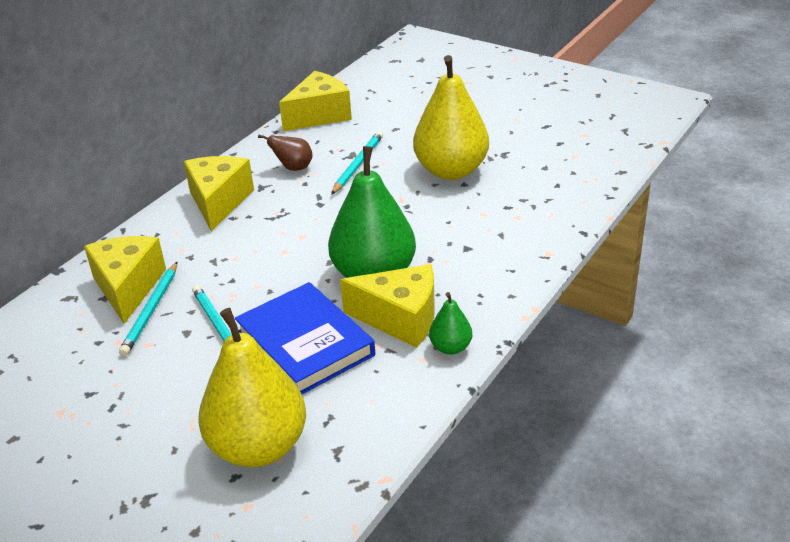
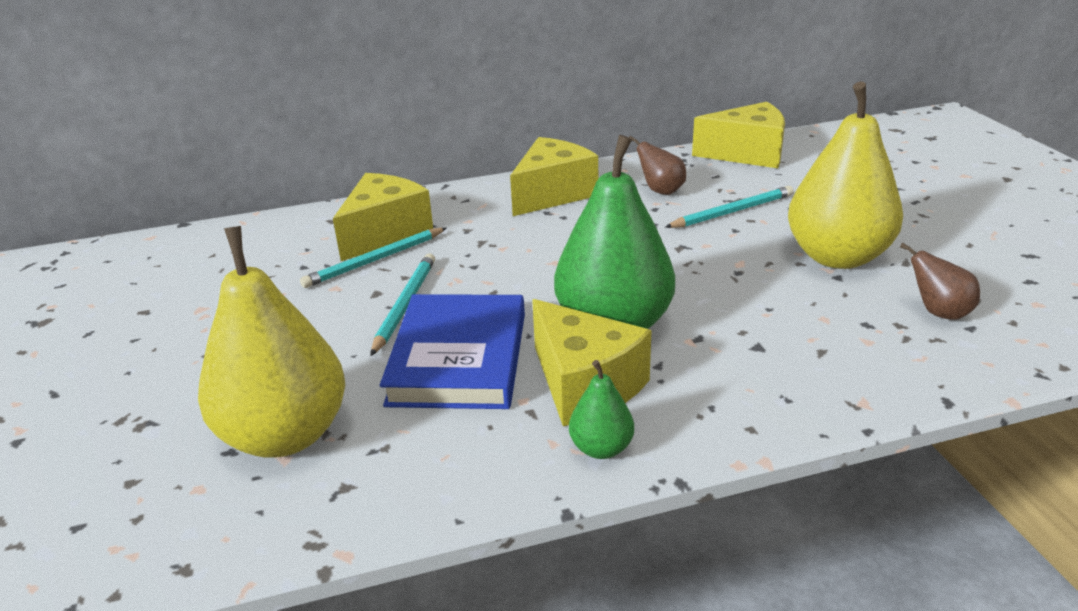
camera: 40 degrees right, 5 degrees down
none -> brown pear [900,242,980,320]

